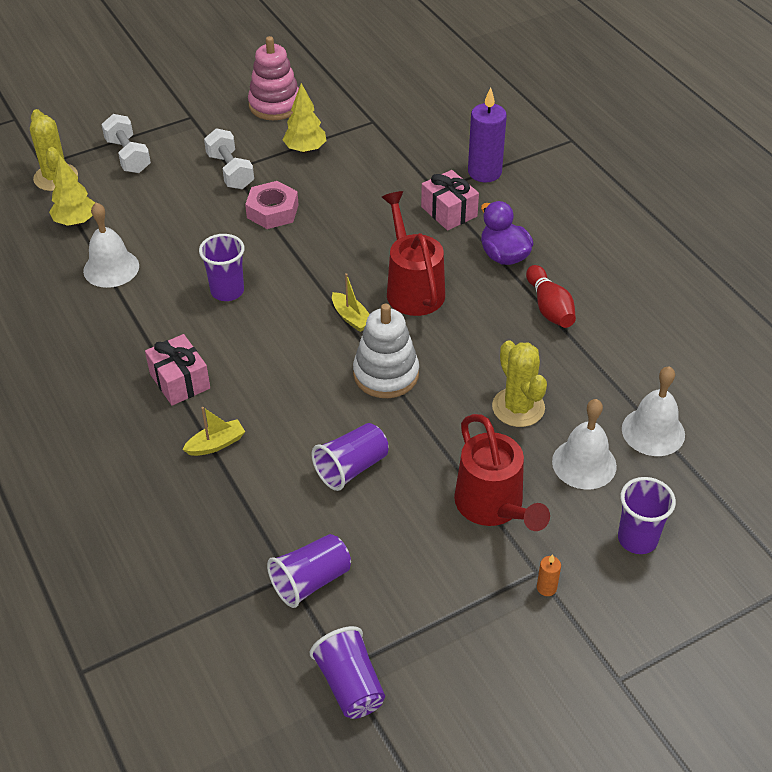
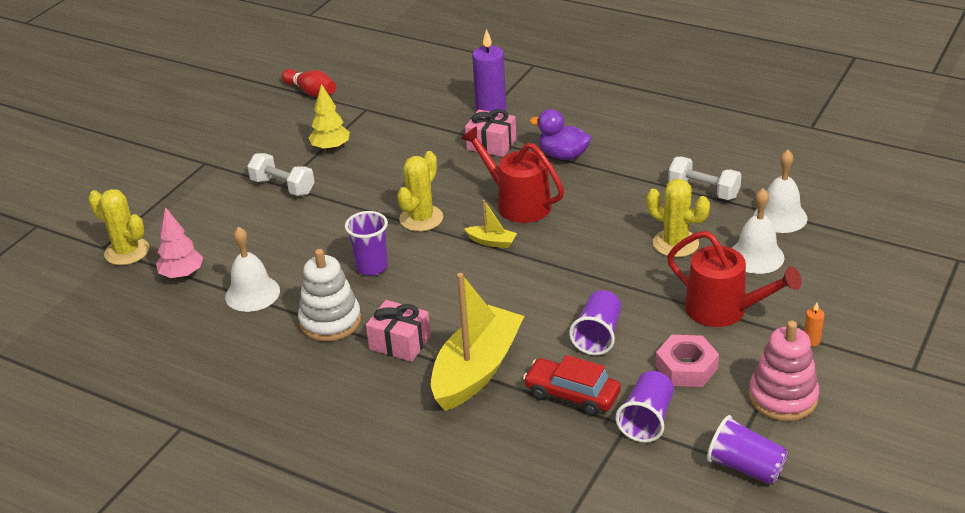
camera: 30 degrees left, 10 degrees down
yellow tree [49,154,95,226] -> pink tree [156,207,203,279]
white dumbbell [101,114,151,173] -> white dumbbell moved to [668,157,742,200]
yellow boat [182,407,245,456] -> yellow boat [431,273,524,411], size x2.37
pink nut [245,181,299,229] -> pink nut moved to [655,335,719,387]
pink stacking toy [248,36,299,120] -> pink stacking toy moved to [749,321,819,421]
white stacking toy [353,303,419,398] -> white stacking toy moved to [298,249,361,341]
red bowling pin [526,265,576,328] -> red bowling pin moved to [281,69,336,97]
purple cup [618,477,676,554] -> none
none -> yellow cactus [397,151,443,231]
none -> red car [523,355,621,416]

